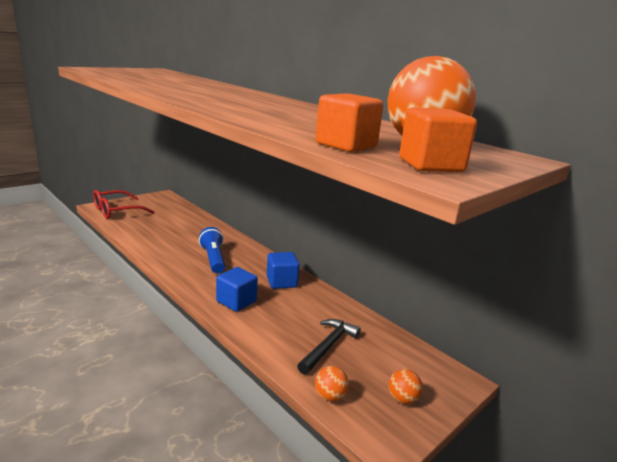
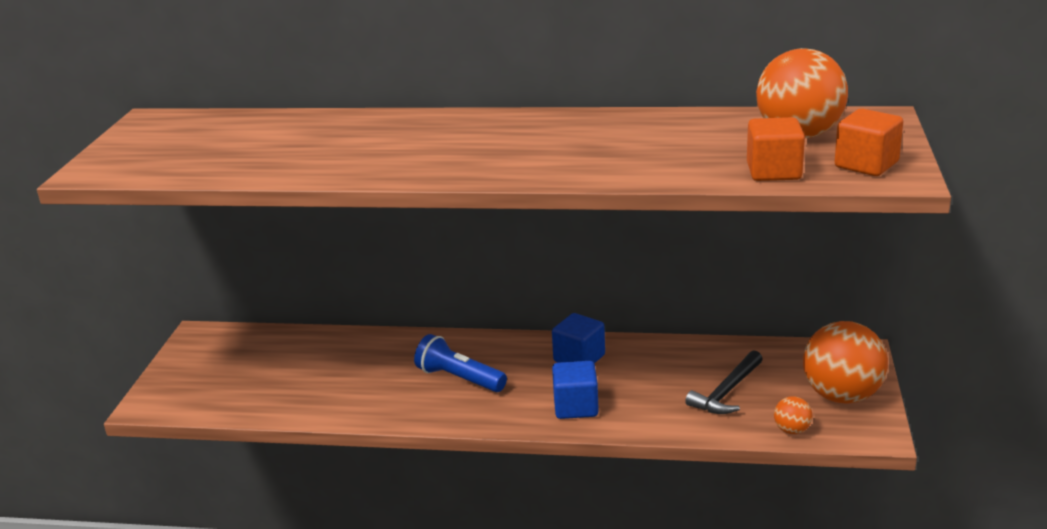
camera: 35 degrees left, 5 degrees up
red glasses [93,190,155,219] -> none
black hammer [297,319,361,375] -> black hammer turned 135 degrees counterclockwise [685,350,763,414]
orange ball [389,369,423,404] -> orange ball [803,321,888,404], size x2.25

